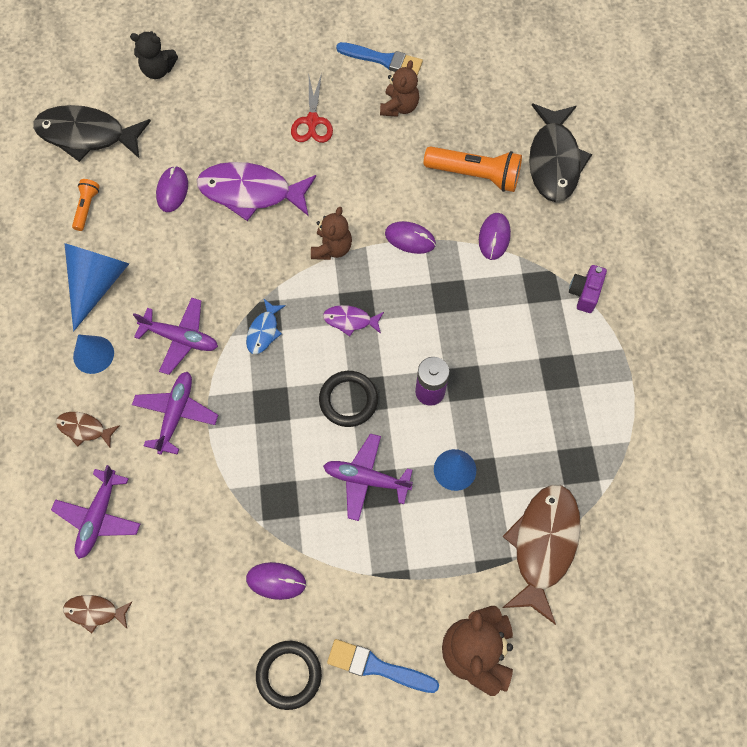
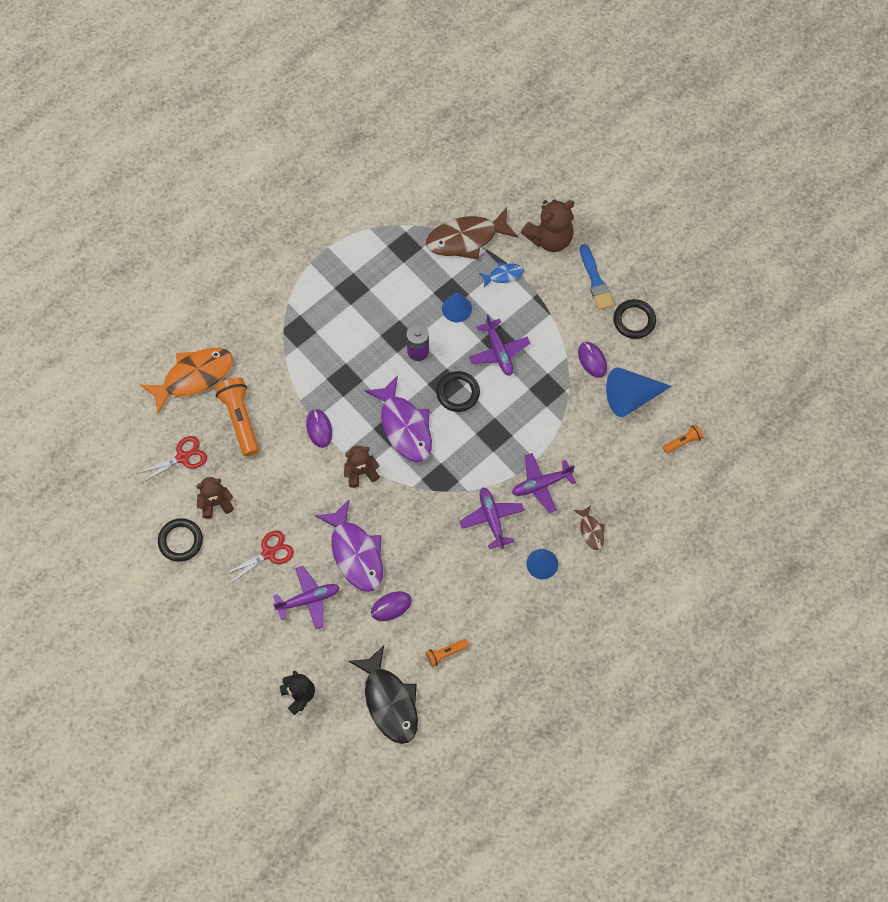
camera: 125 degrees left, 0 degrees up
purple plane [51,465,140,559] -> purple plane moved to [273,566,340,629]
brown fish [63,595,133,633] -> orange flashlight [663,424,704,454]
blue cone [64,243,129,331] -> blue cone moved to [606,367,672,417]
blue fish [246,299,286,354] -> blue fish moved to [479,262,524,288]
purple fish [323,305,384,337] -> purple fish [365,375,432,462], size x2.06
blue brush [336,42,423,76] -> black ring [158,518,203,562]
purple mouse [479,213,511,260] -> none
black fish [529,104,592,202] -> orange fish [140,348,233,414]
purple camera [569,265,607,313] -> none
none -> red scissors [136,436,207,484]

